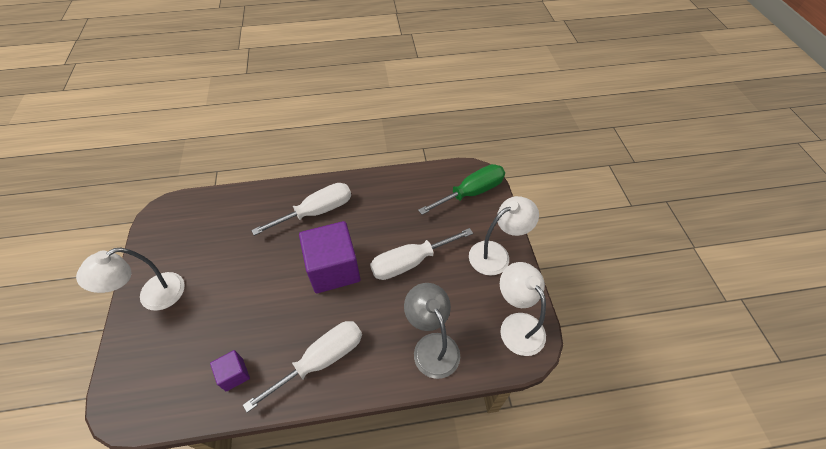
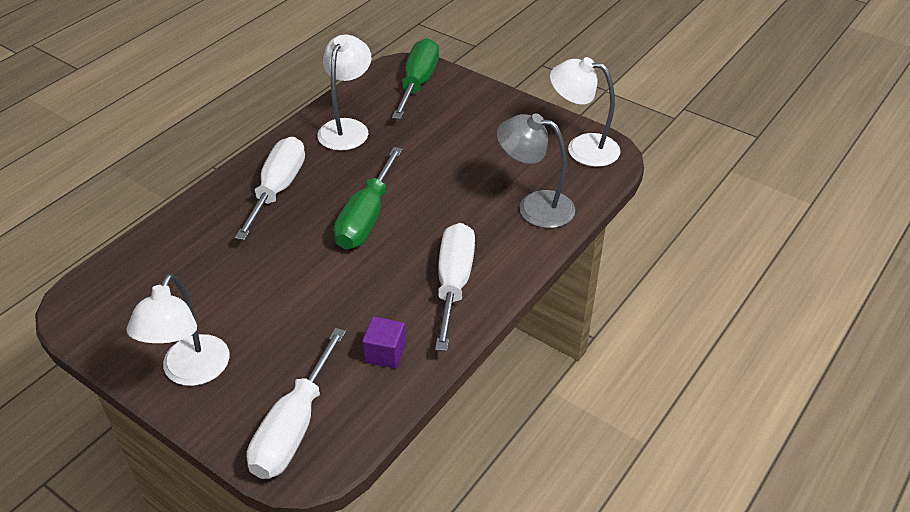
camera: 45 degrees left, 10 degrees down
purple cube [299,221,360,293] -> green screwdriver [334,147,403,249]
white screwdriver [370,228,473,280] -> white screwdriver moved to [247,328,346,479]
white lamp [469,196,539,276] -> white lamp moved to [317,34,372,151]

